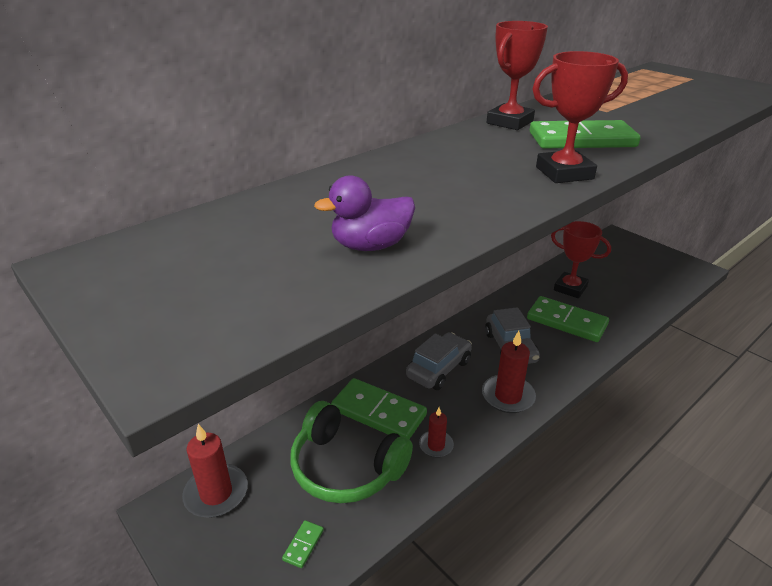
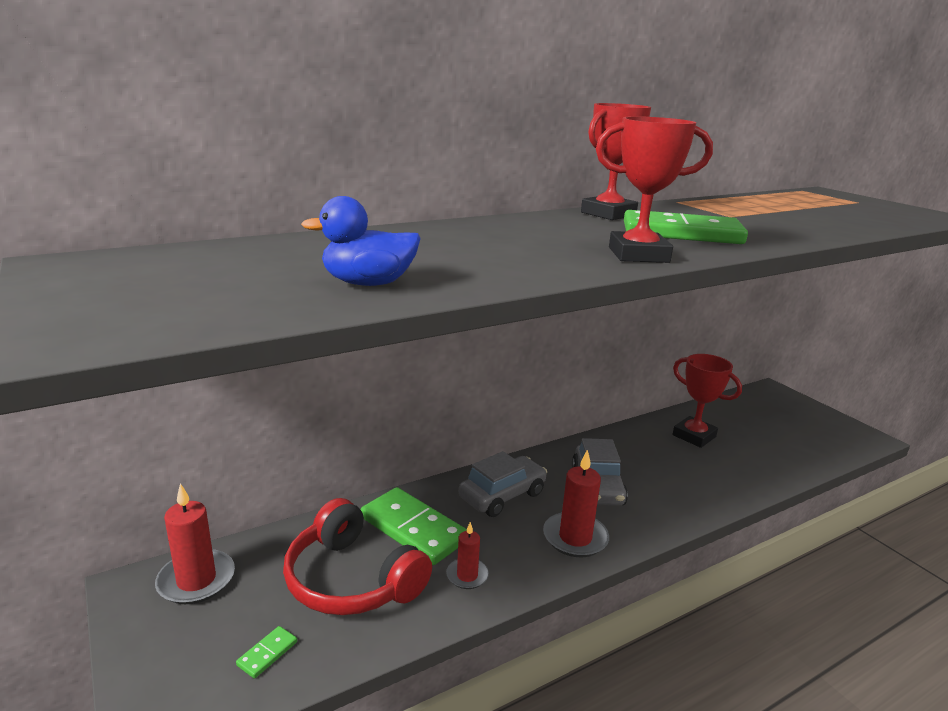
camera: 10 degrees right, 10 degrees down
green headphones [290,401,413,503] -> red headphones [283,498,432,615]
purple duck [314,175,415,251] -> blue duck [301,196,421,286]
green domino [527,296,609,342] -> none

